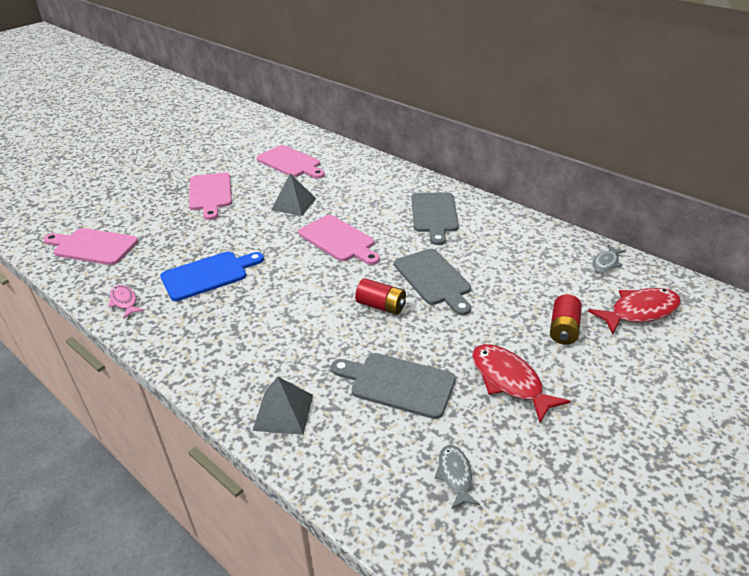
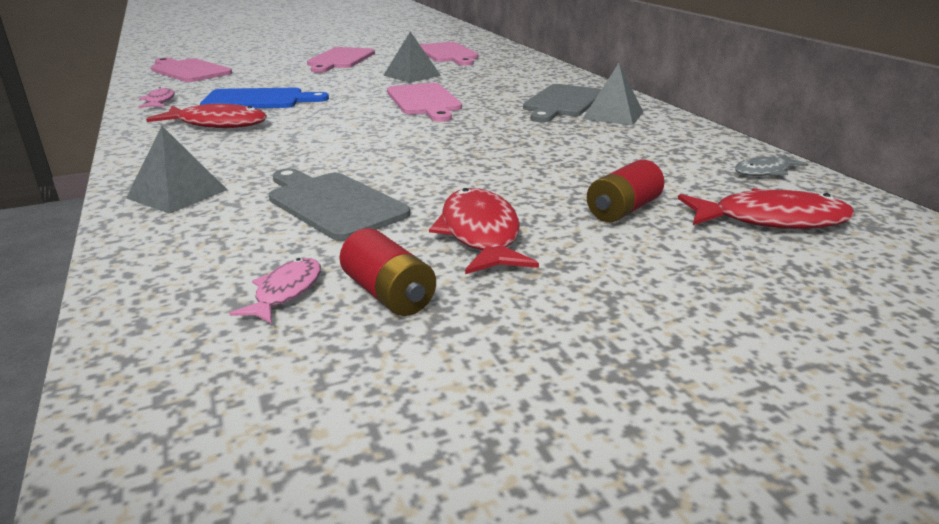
camera: 25 degrees right, 10 degrees down
red battery [355,278,406,315] -> red battery moved to [340,228,436,316]
grey cutting board [394,249,471,315] -> none
grey fish [435,445,480,509] -> pink fish [230,258,321,324]
none -> red fish [146,104,267,128]
none -> grey pyramid [583,63,643,126]

